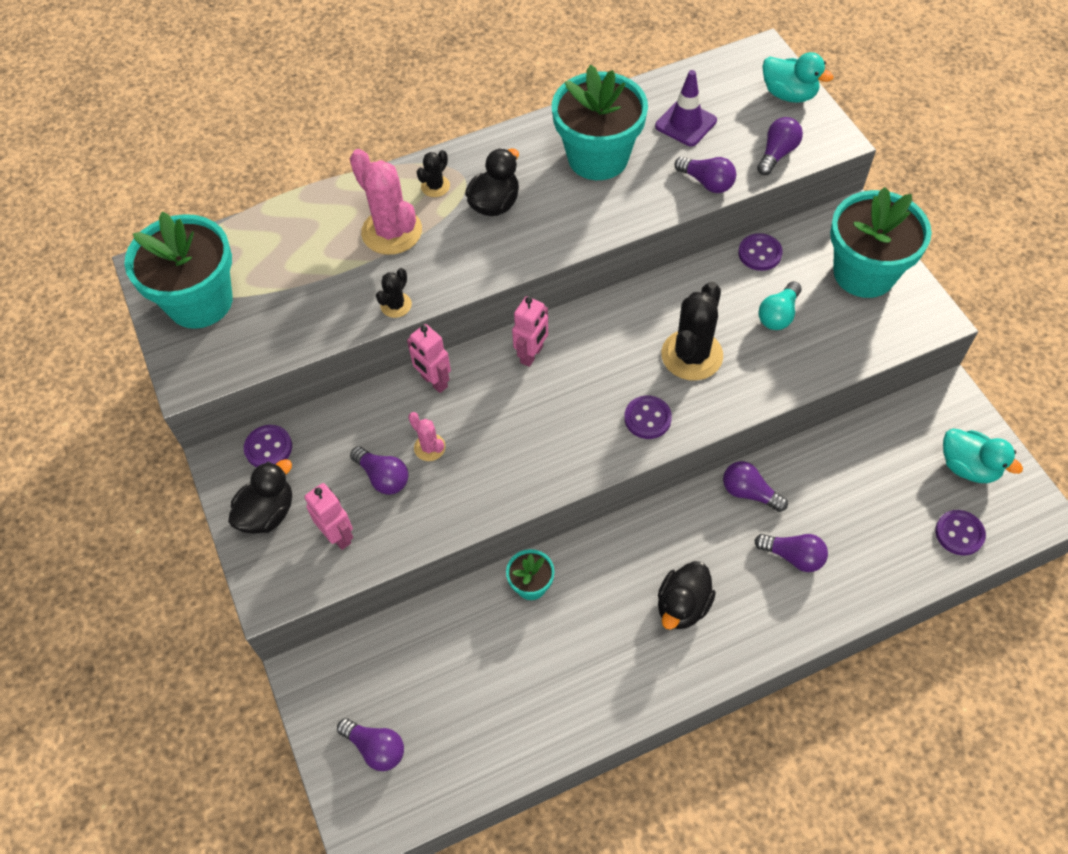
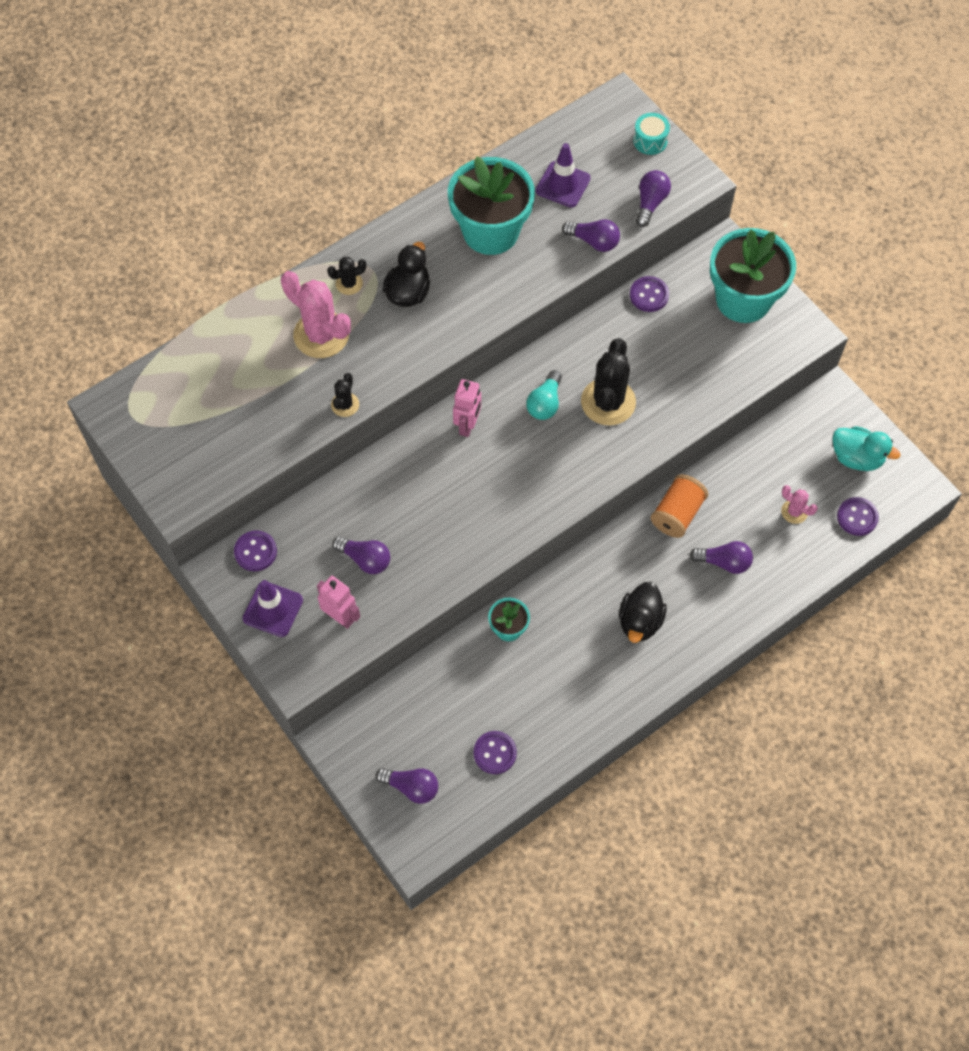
camera: 15 degrees left, 5 degrees up
turquoise flower pot [124,212,232,329] -> none
black duck [228,459,292,534] -> purple traffic cone [243,580,303,637]
pink robot [407,324,451,393] -> none
pink cactus [408,412,446,461] -> pink cactus moved to [781,485,818,524]
black cactus [417,150,450,197] -> black cactus turned 45 degrees clockwise [327,257,367,295]
purple button [624,396,672,439] -> purple button moved to [474,731,517,774]
purple light bulb [723,461,788,512] -> orange spool [651,474,708,538]
turquoise light bulb [758,281,802,330] -> turquoise light bulb moved to [526,370,562,420]
turquoise duck [762,52,833,103] -> turquoise drum [633,113,670,155]

